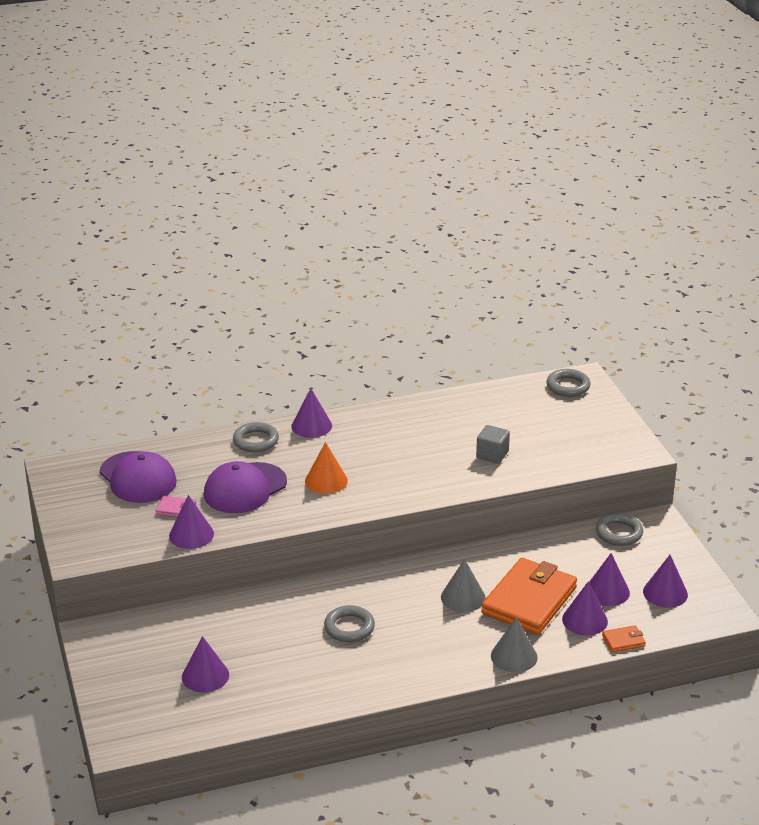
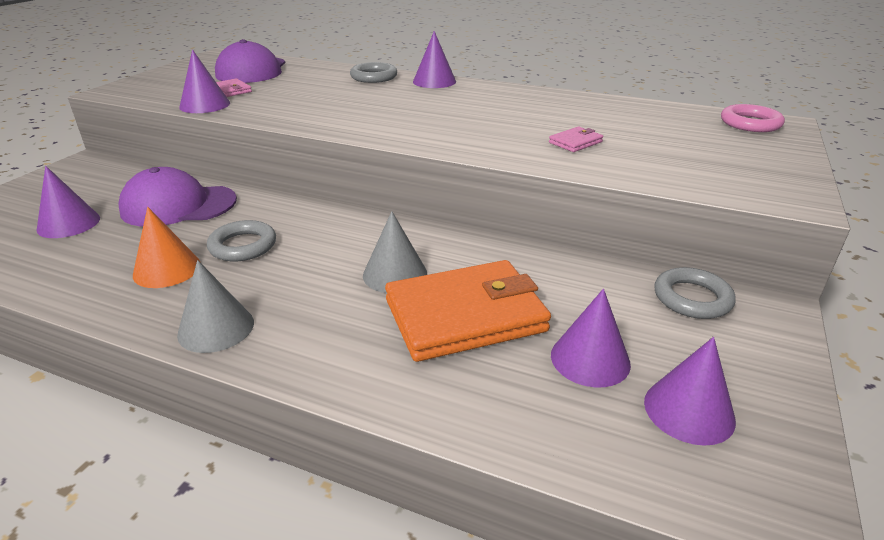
camera: 40 degrees right, 0 degrees up
purple cap [204,461,287,513] -> purple cap moved to [118,167,237,227]
orange cone [305,442,348,494] -> orange cone moved to [133,207,201,288]
grey cube [476,425,510,464] -> pink wallet [549,127,603,152]
grey cone [491,617,538,673] -> grey cone moved to [177,260,254,353]
grey ring [547,369,590,397] -> pink ring [721,104,785,132]
purple cone [562,581,608,636] -> none
orange wallet [602,625,646,652] -> none

